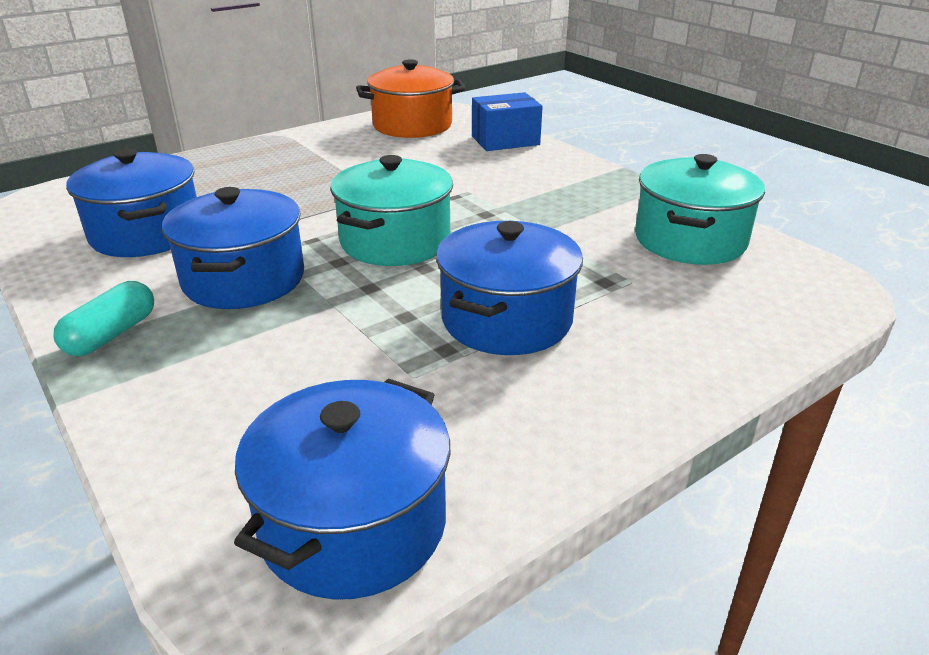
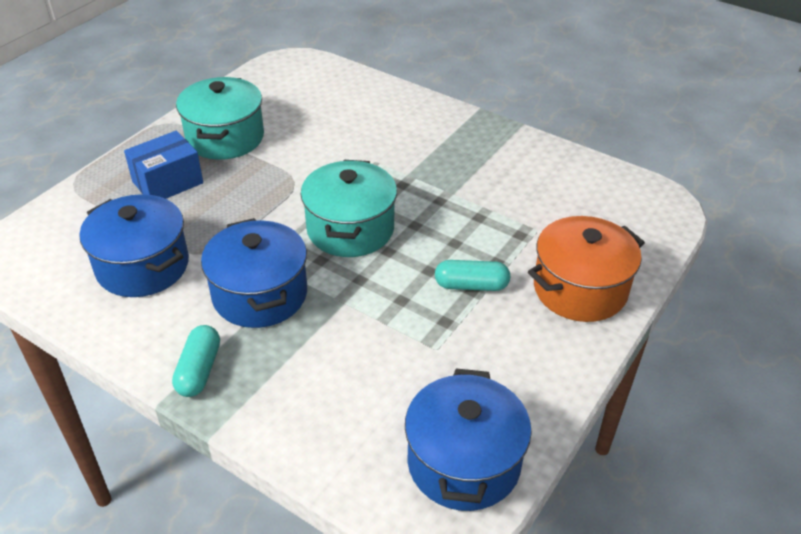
camera: 20 degrees left, 10 degrees up
orange pot [356,59,466,138] -> orange pot moved to [528,216,645,322]
blue pot [436,221,583,355] -> turquoise capsule [435,260,510,291]
blue box [472,92,543,151] -> blue box moved to [124,131,203,199]
turquoise pot [635,154,765,265] -> turquoise pot moved to [176,77,264,160]

